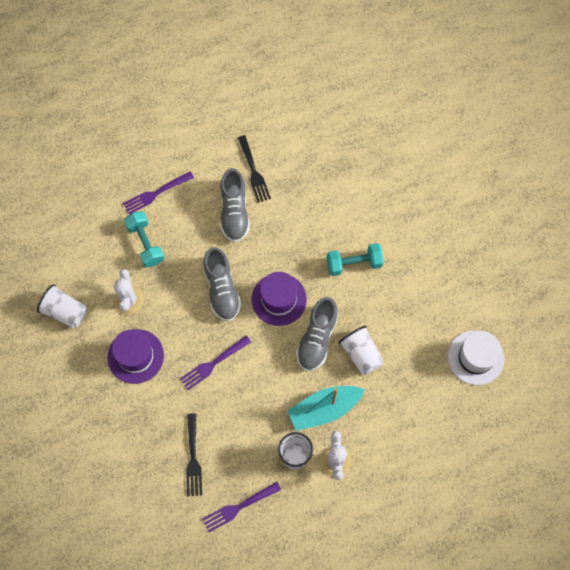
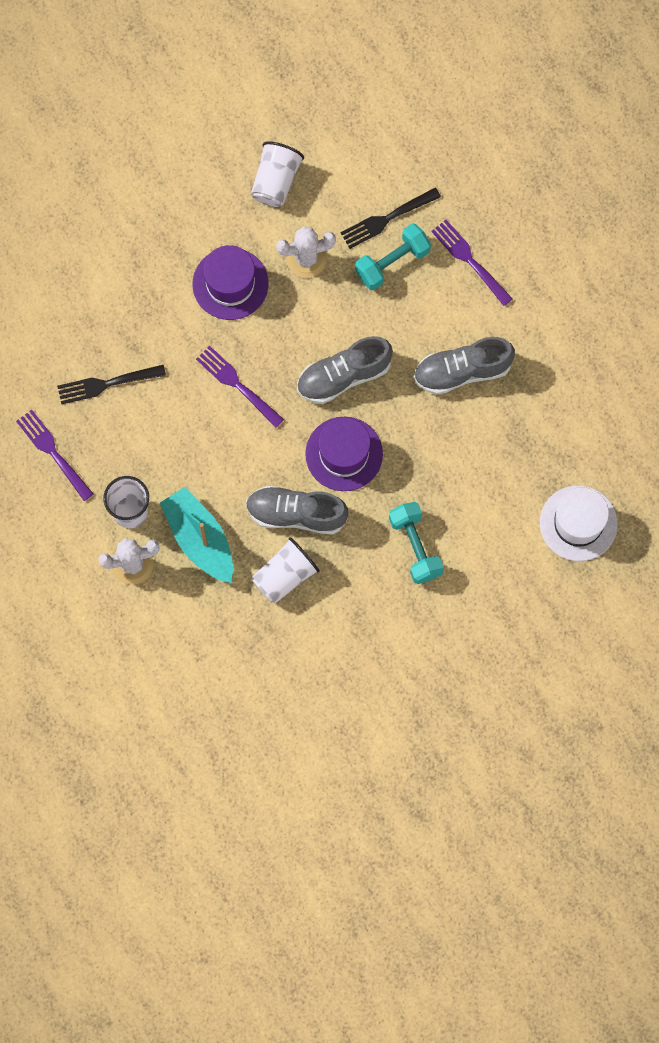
camera: 80 degrees right, 5 degrees up
black fork [238,135,271,203] -> black fork moved to [341,188,441,249]
white hat [448,331,504,385] -> white hat moved to [540,486,618,561]

